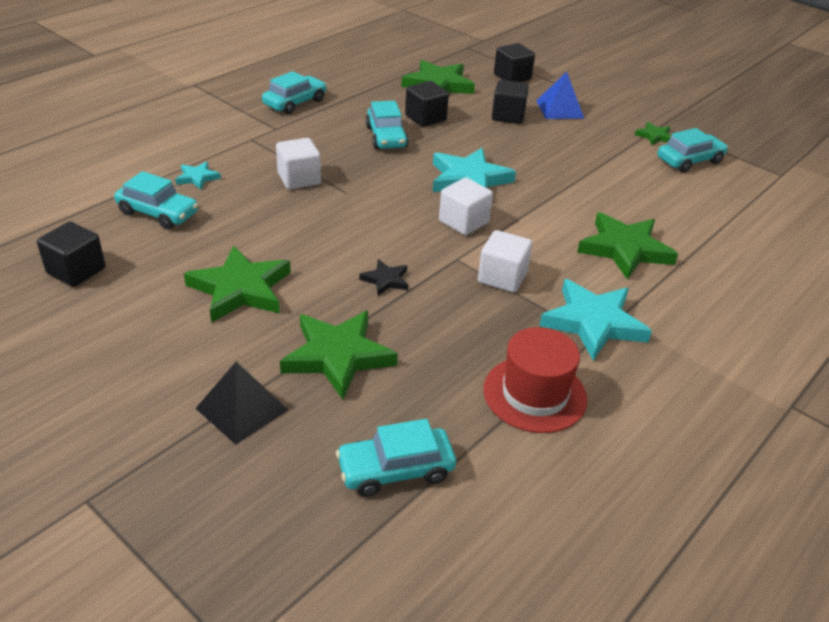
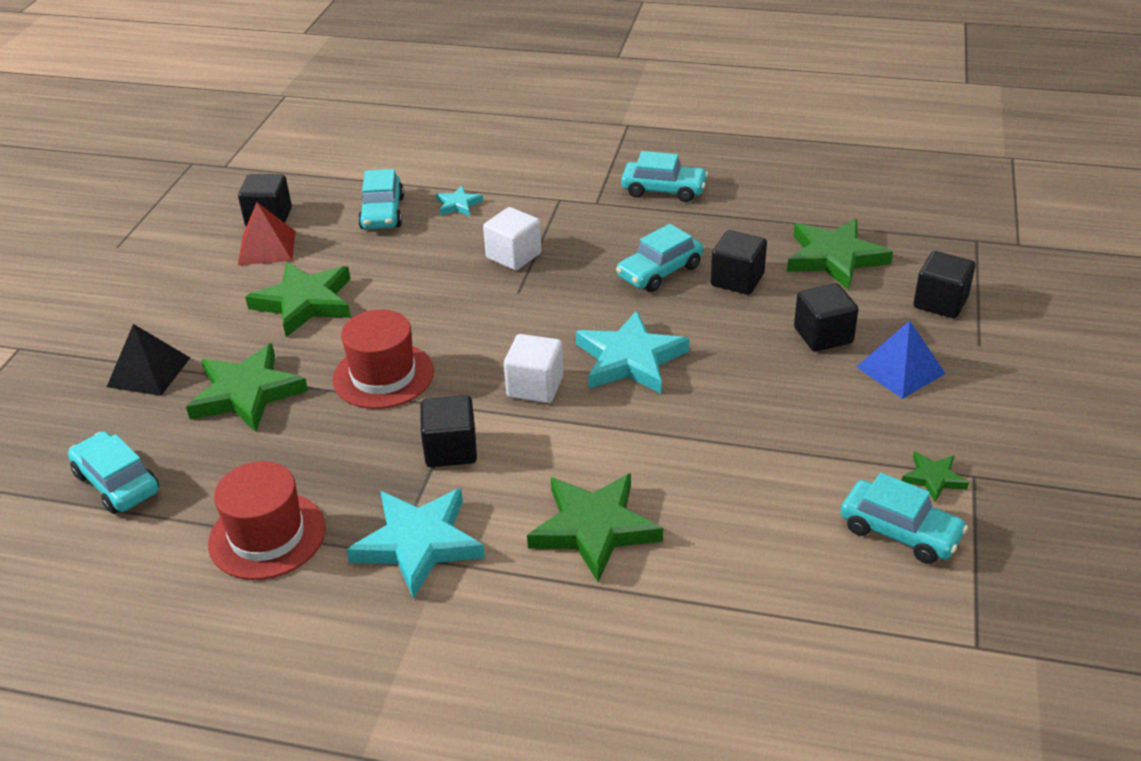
camera: 65 degrees right, 0 degrees up
black star [359,259,408,296] -> red hat [332,309,434,409]
white cube [478,230,532,293] -> black cube [420,395,477,467]
none -> red pyramid [238,202,296,265]

